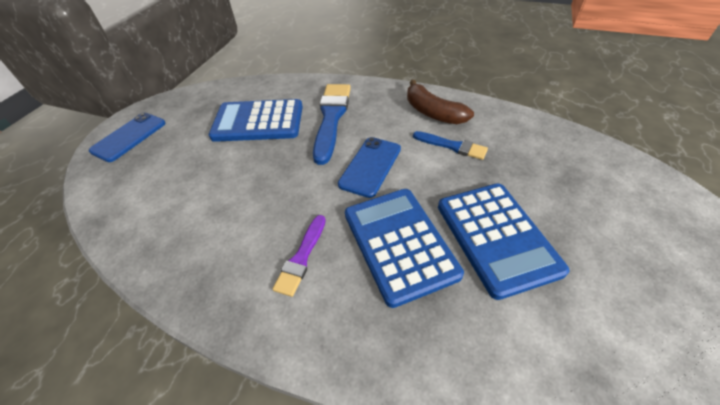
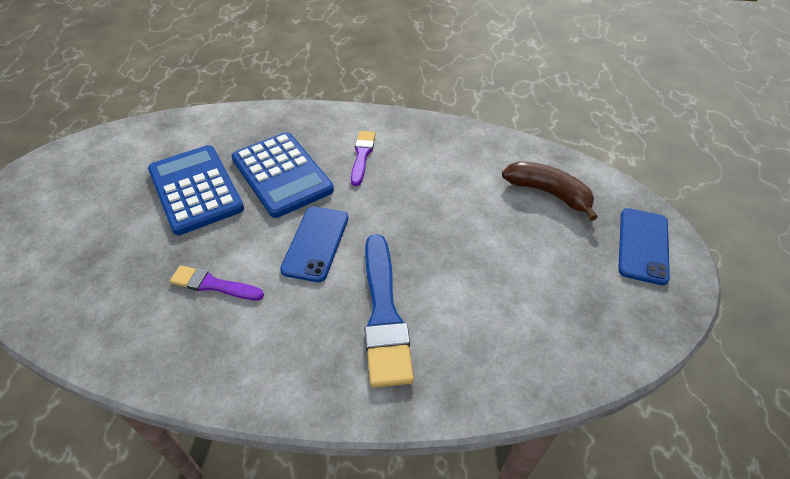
camera: 165 degrees right, 0 degrees up
blue calculator [209,99,303,142] -> none
brown banana [407,80,474,124] -> brown banana moved to [502,161,598,221]
blue brush [413,131,488,160] -> purple brush [170,265,264,300]

